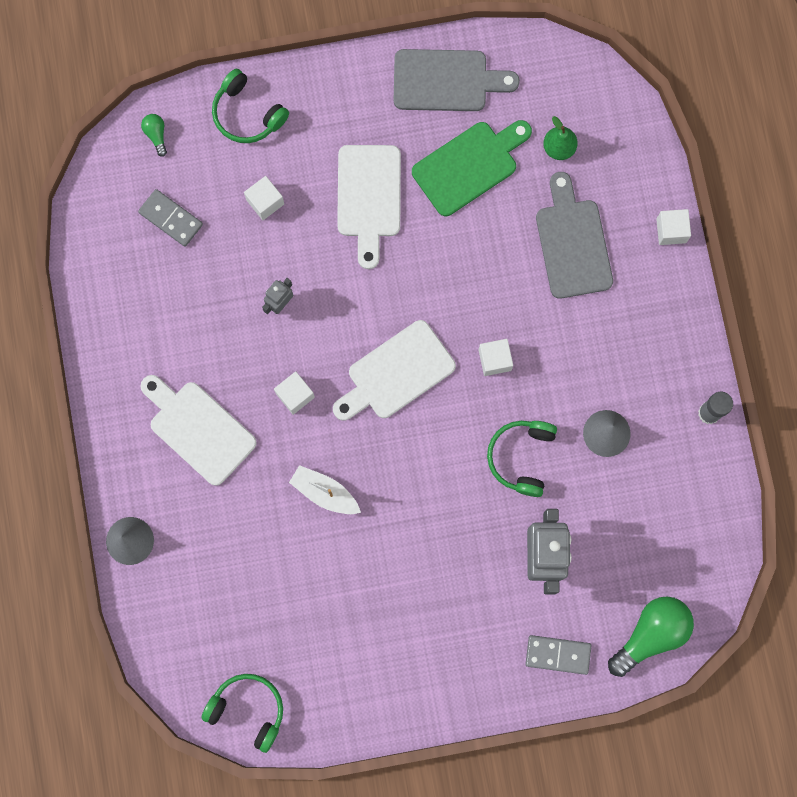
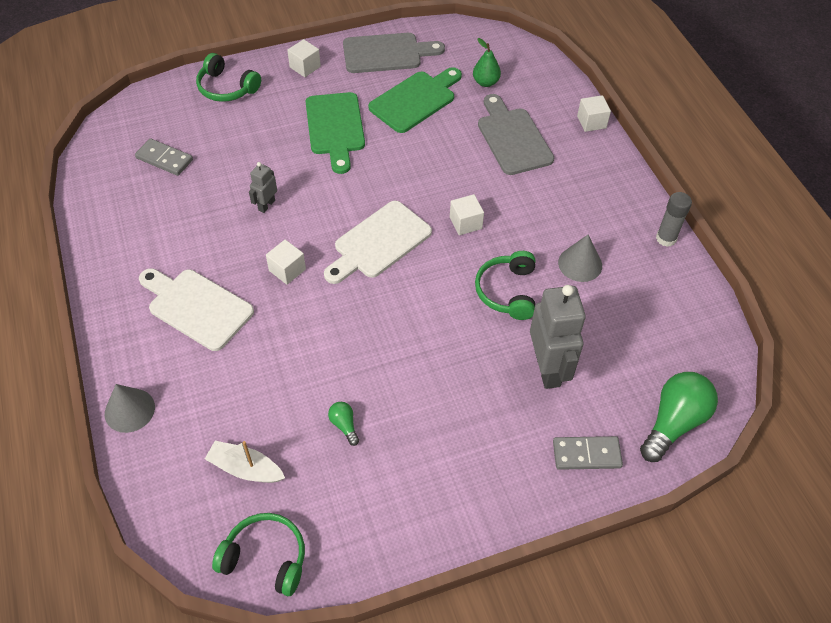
camera: 10 degrees left, 25 degrees down
green light bulb [141,114,167,157] -> green light bulb moved to [328,402,359,446]
white cube [244,176,284,220] -> white cube moved to [287,39,321,77]
white boat [289,465,361,514] -> white boat moved to [205,441,285,483]
white cutting board [337,145,401,269] -> green cutting board [306,92,365,174]

